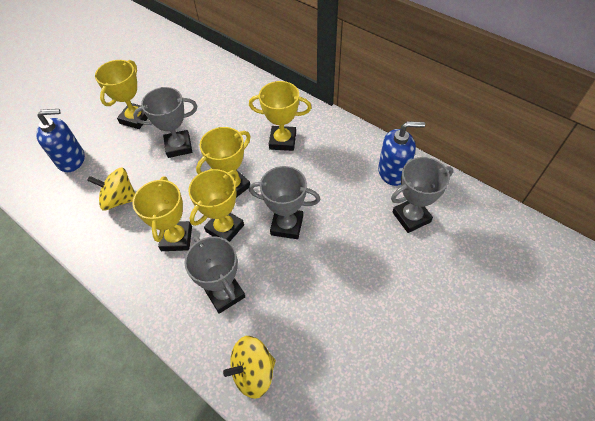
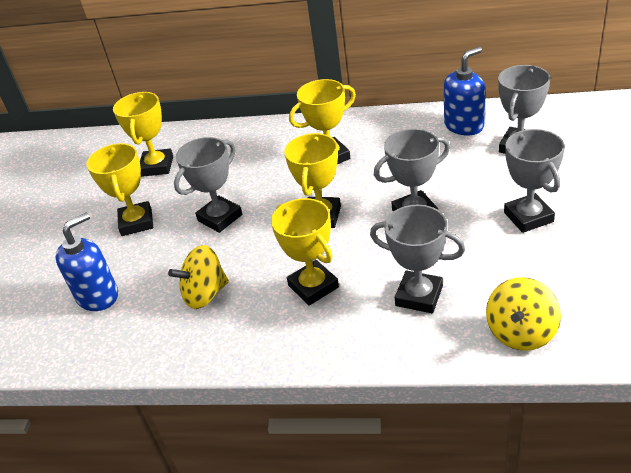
camera: 30 degrees left, 15 degrees down
yellow trophy [188,169,244,242] -> yellow trophy moved to [113,92,173,177]
none -> grey trophy [504,129,565,233]

